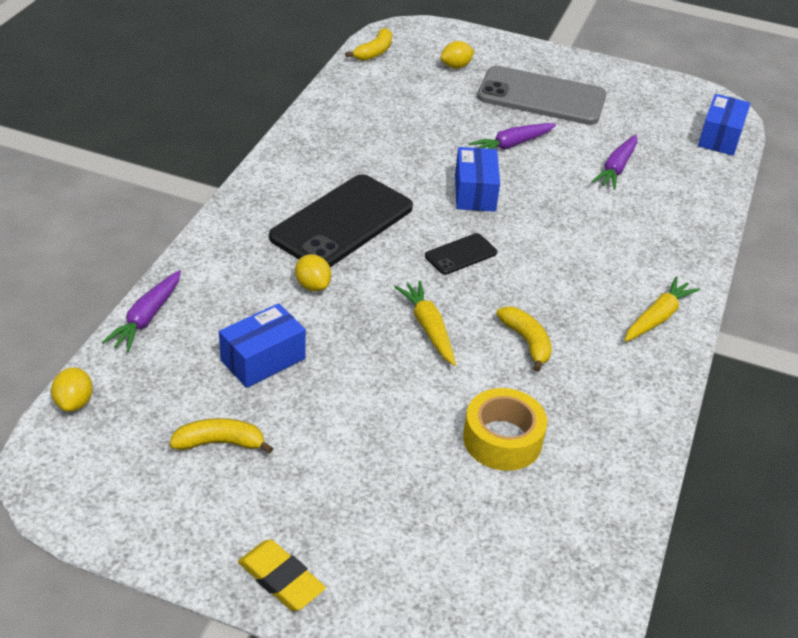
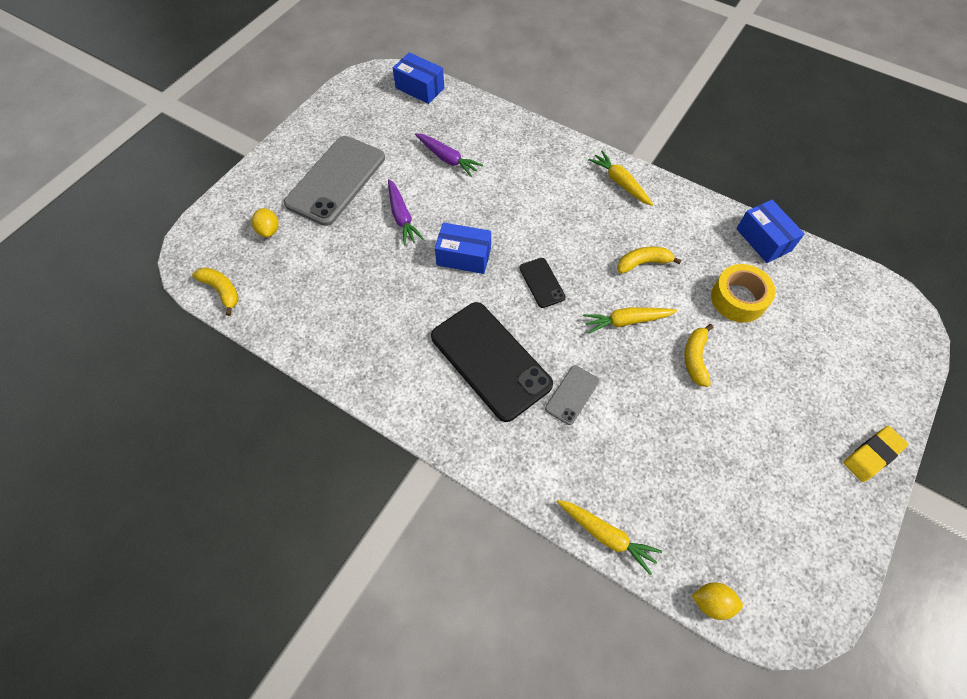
camera: 75 degrees left, 20 degrees up
purple carrot [102,270,181,352] -> yellow carrot [557,500,662,575]
yellow banana [170,418,273,454] -> yellow banana moved to [684,324,713,387]
blue box [219,303,306,388] -> blue box moved to [736,200,805,263]
yellow lemon [295,254,331,291] -> grey phone [545,365,599,425]

